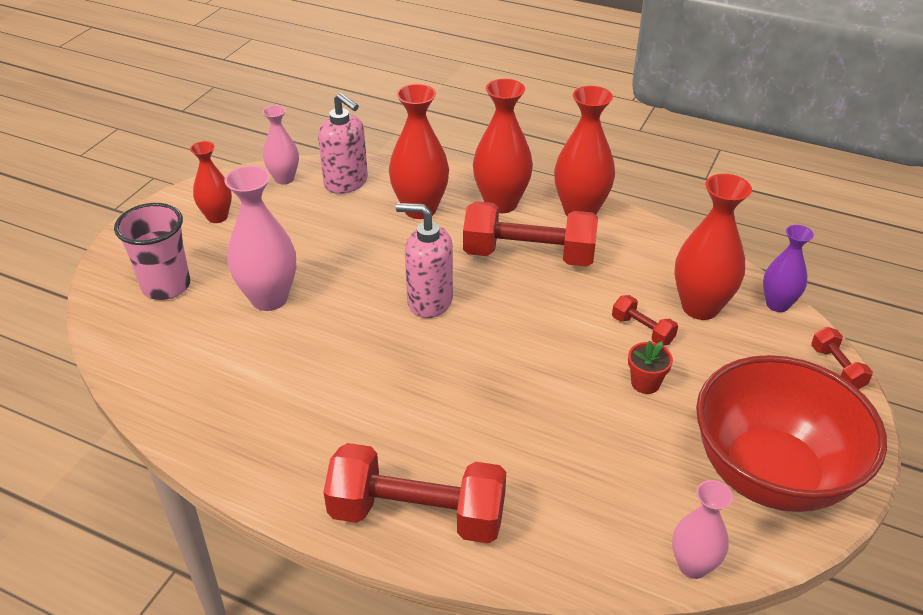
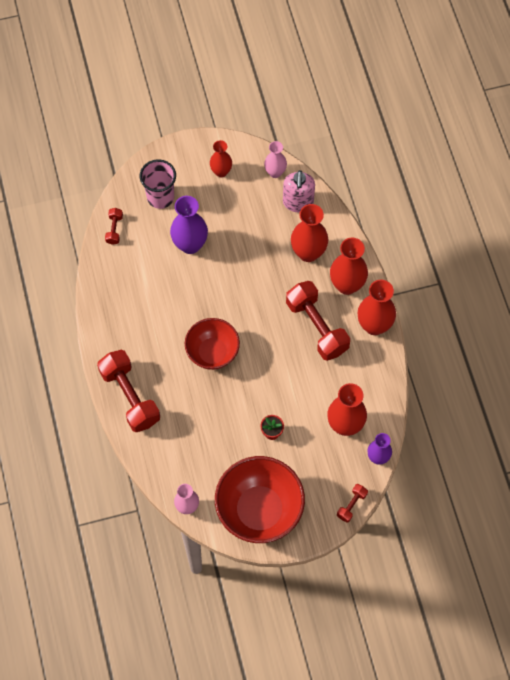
camera: 50 degrees right, 25 degrees up
pink vase [224,166,296,311] -> purple vase [170,196,208,254]
pink soap dispenser [396,203,453,318] -> none
red dumbbell [612,295,678,346] -> red dumbbell moved to [105,208,123,245]
none -> red bowl [185,318,240,370]

